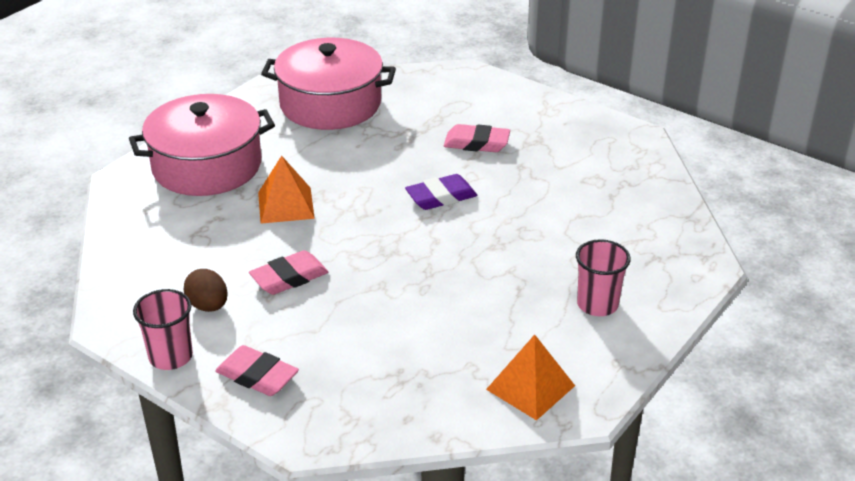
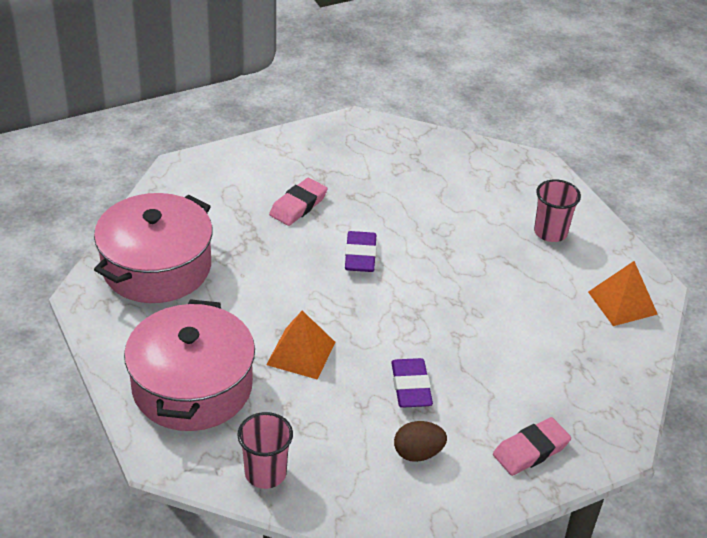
camera: 65 degrees left, 5 degrees up
pink cup [133,289,193,370] -> pink cup moved to [237,412,293,489]
pink eraser [249,250,328,295] -> purple eraser [391,358,433,408]

